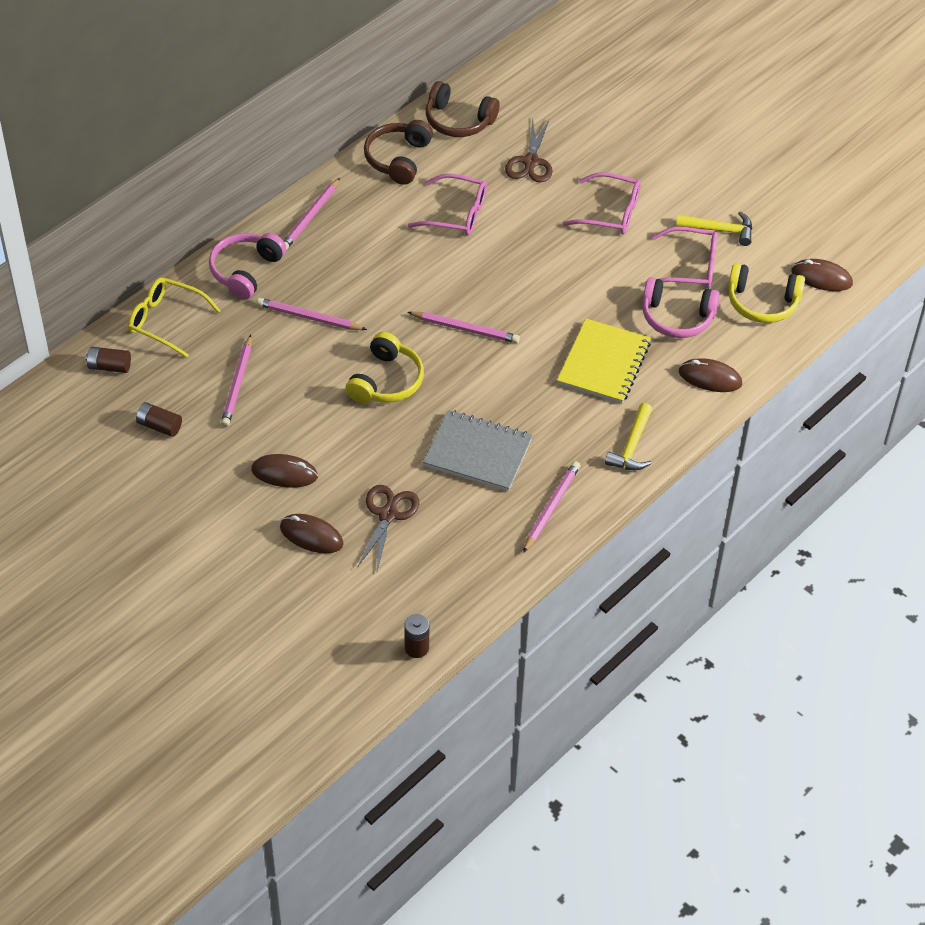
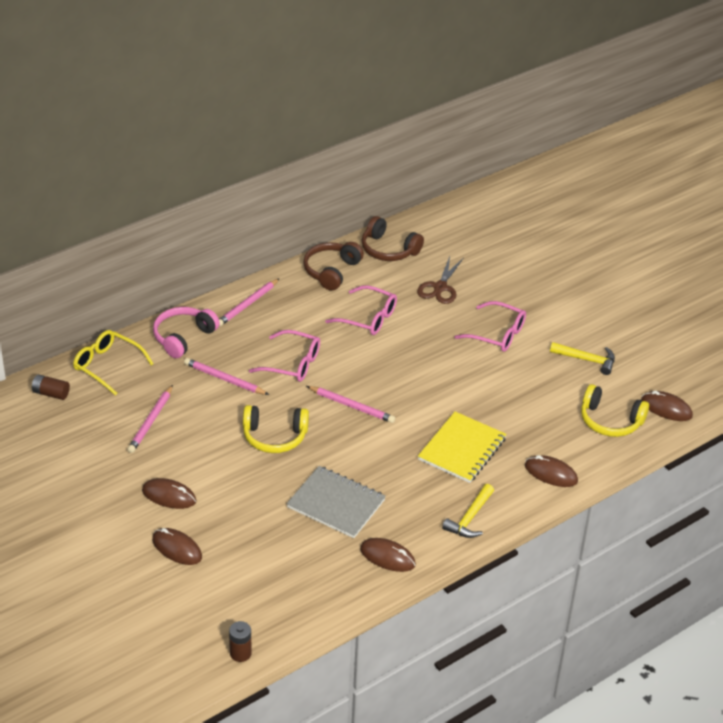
camera: 10 degrees right, 10 degrees down
brown battery [136,402,182,437] -> none
yellow headphones [345,332,424,404] -> yellow headphones turned 60 degrees clockwise [243,405,309,453]
brown scissors [357,485,419,571] -> none
pink pencil [523,461,580,553] -> brown mouse [360,538,416,572]
pink headphones [643,277,720,338] -> none
pink glasses [645,226,718,289] -> pink glasses moved to [249,330,320,382]

